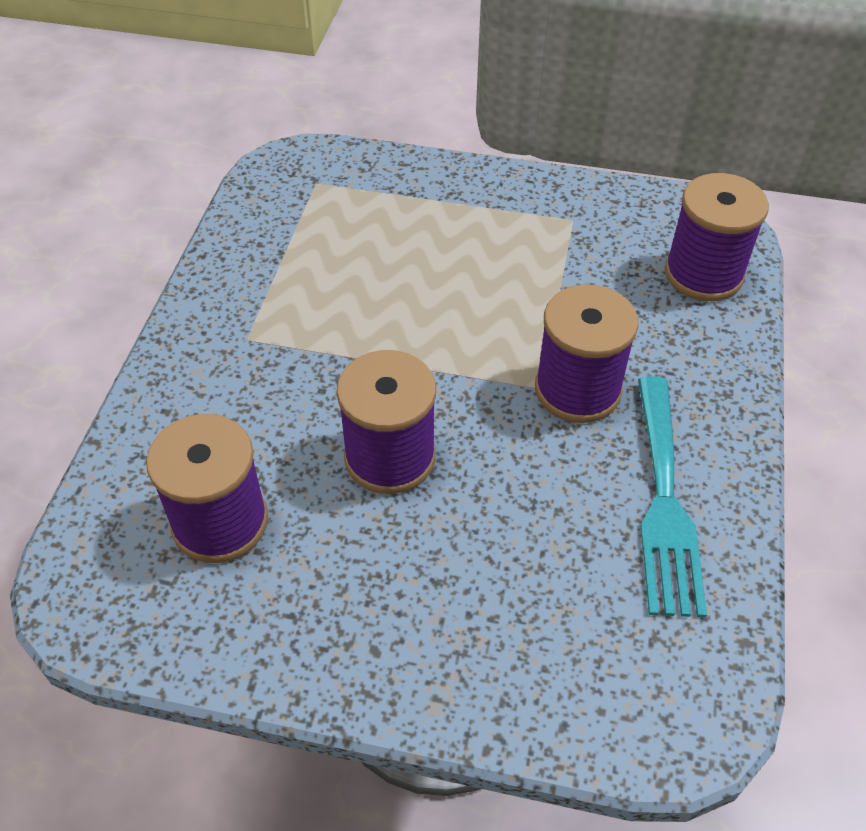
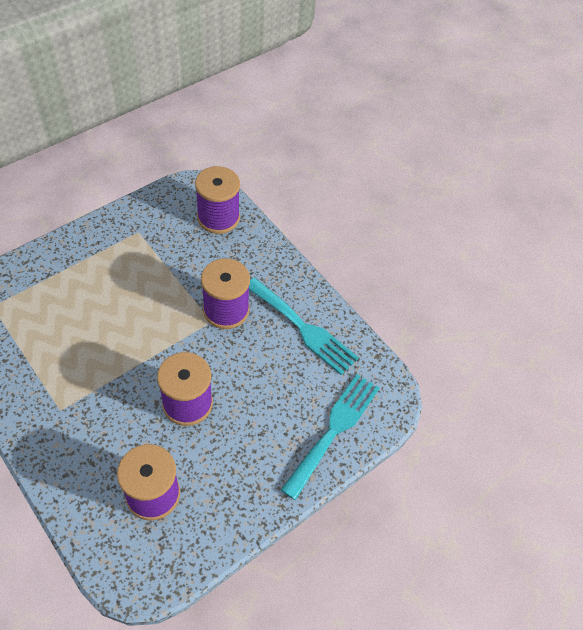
camera: 55 degrees left, 5 degrees up
none -> turquoise fork [281,374,380,500]

